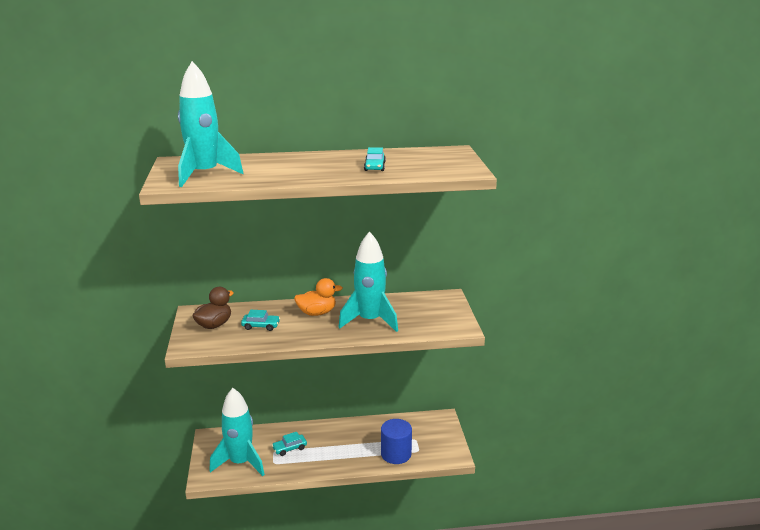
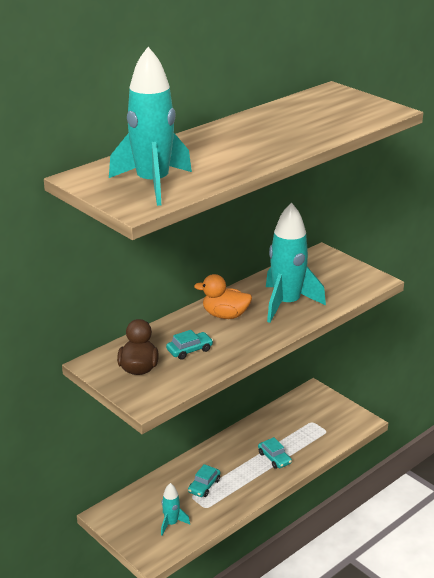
camera: 35 degrees left, 5 degrees up
turquoise rocket [209,388,265,476] -> turquoise rocket [161,483,190,536], size x0.48
orange duck [294,278,343,316] -> orange duck turned 120 degrees counterclockwise [194,274,252,319]
turquoise car [364,147,386,171] -> turquoise car moved to [258,437,292,469]
blue cylinder [381,419,412,464] -> none

